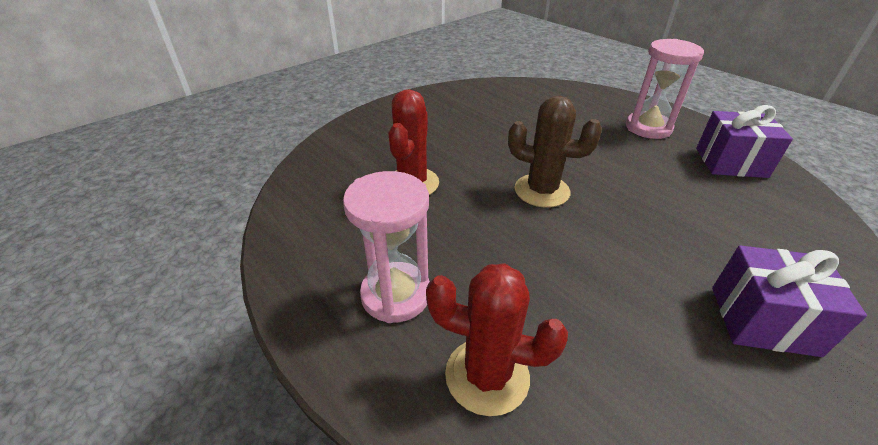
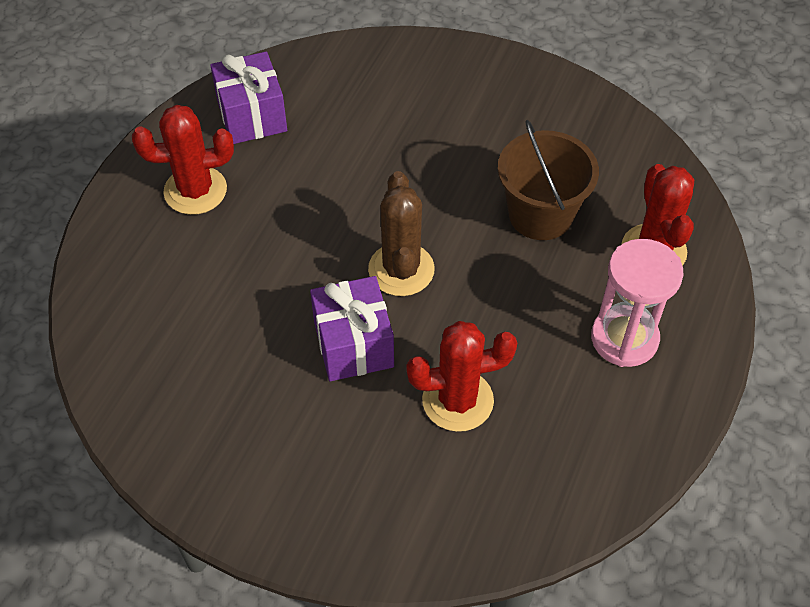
camera: 115 degrees left, 15 degrees up
pink hourglass [626,39,704,139] -> red cactus [132,105,234,215]
purple gift [712,245,867,357] -> purple gift moved to [310,276,394,381]
none -> brown bucket [498,120,599,240]

